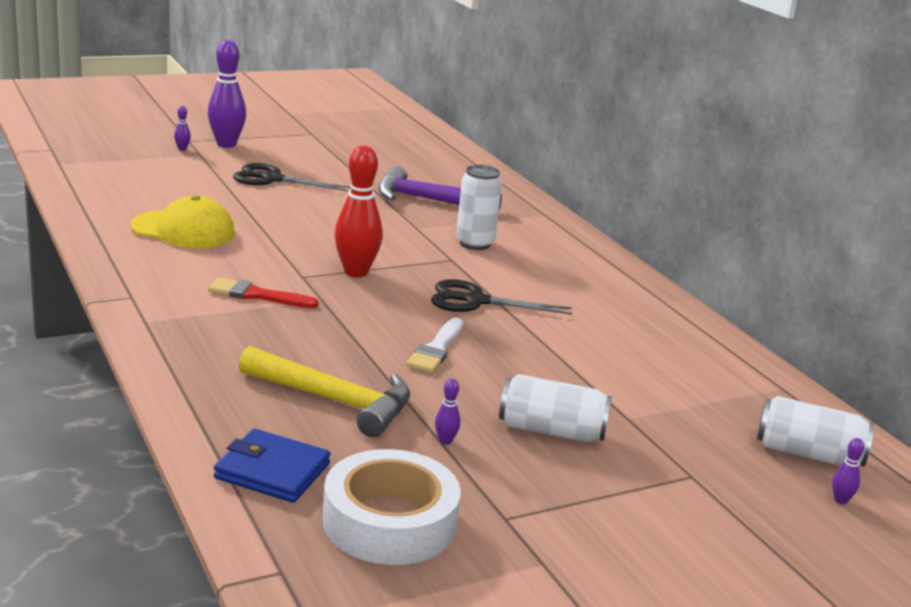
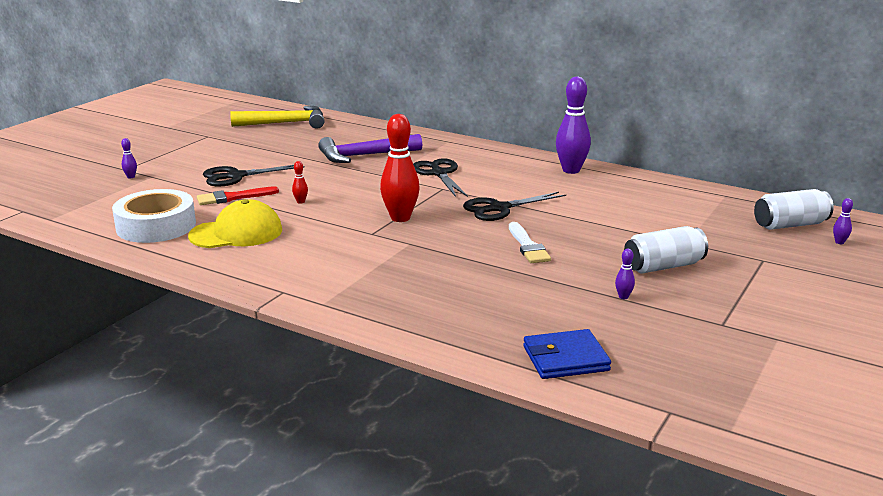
camera: 30 degrees left, 0 degrees up
purple bowling pin [208,40,246,148] -> purple bowling pin moved to [556,76,591,174]
red brush [208,278,319,308] -> red brush moved to [197,186,279,205]
yellow hammer [239,346,410,437] -> yellow hammer moved to [230,106,325,129]
white tape [322,449,461,565] -> white tape moved to [112,189,196,243]
white can [456,165,502,250] -> black scissors [413,158,468,197]
none -> red bowling pin [292,161,308,204]

